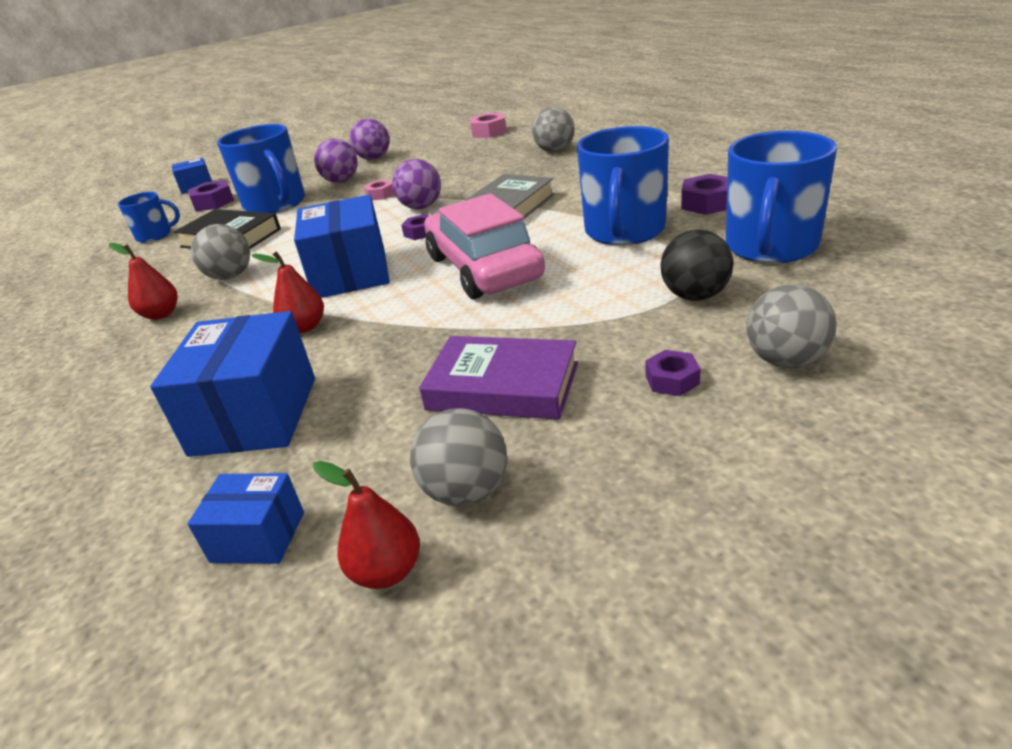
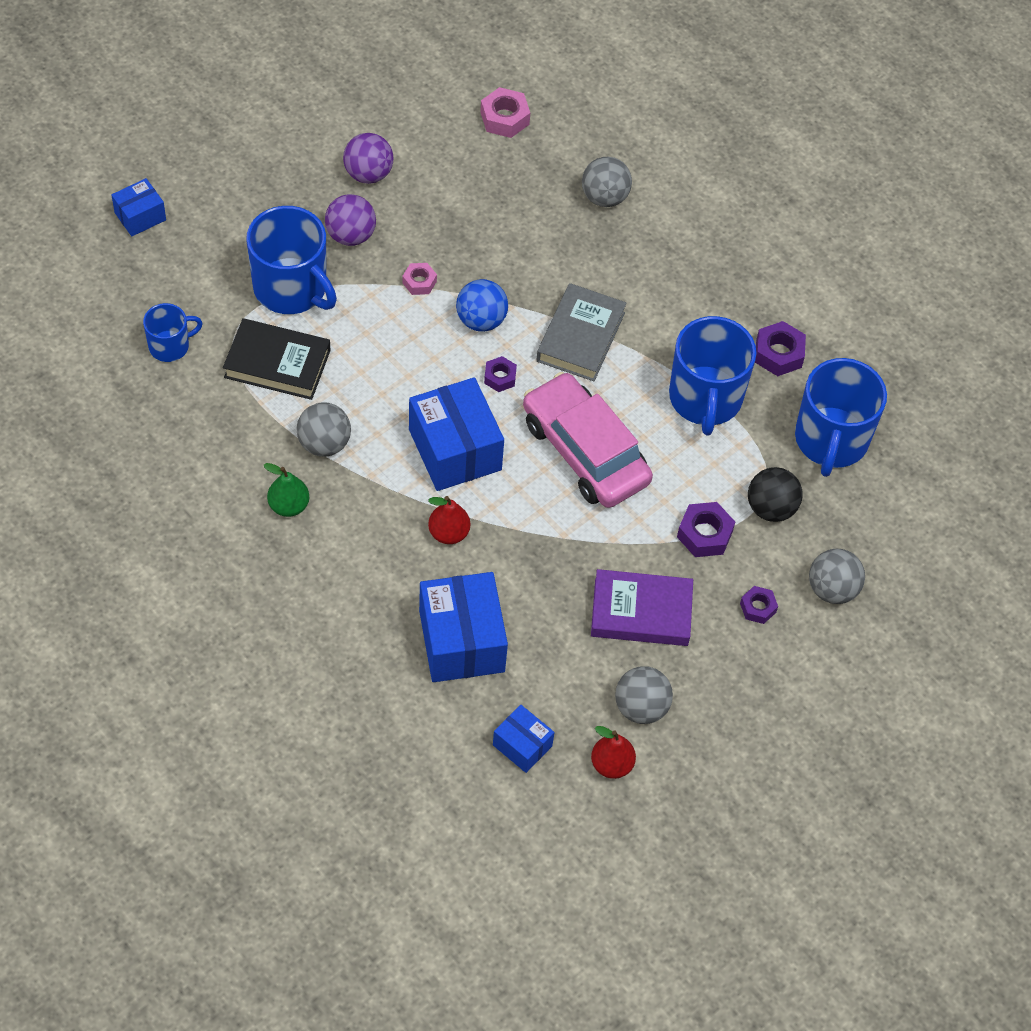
camera: 20 degrees left, 25 degrees up
red pear [109,243,178,320] -> green pear [264,463,309,517]
purple nut [187,180,234,211] -> purple nut moved to [677,502,735,557]
blue box [187,473,304,564] -> blue box turned 45 degrees clockwise [493,705,554,773]
purple ball [392,159,441,209] -> blue ball [456,279,508,332]

